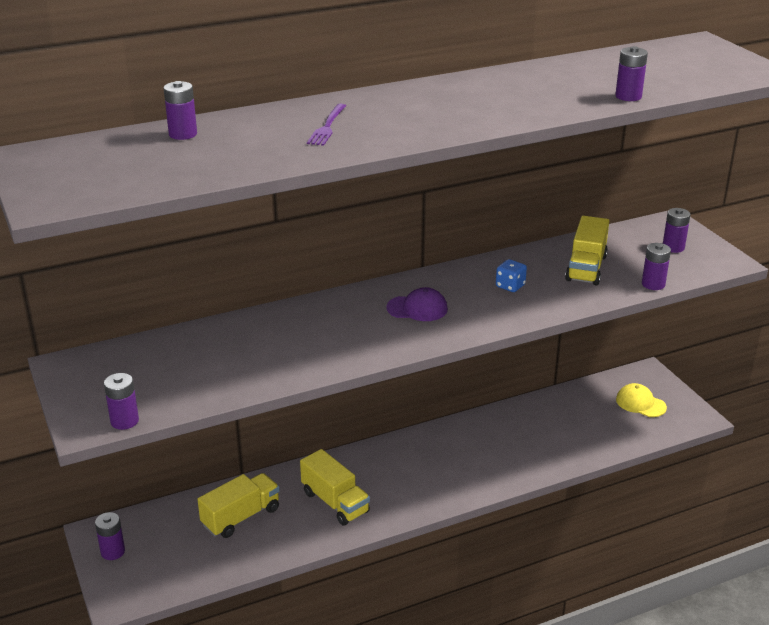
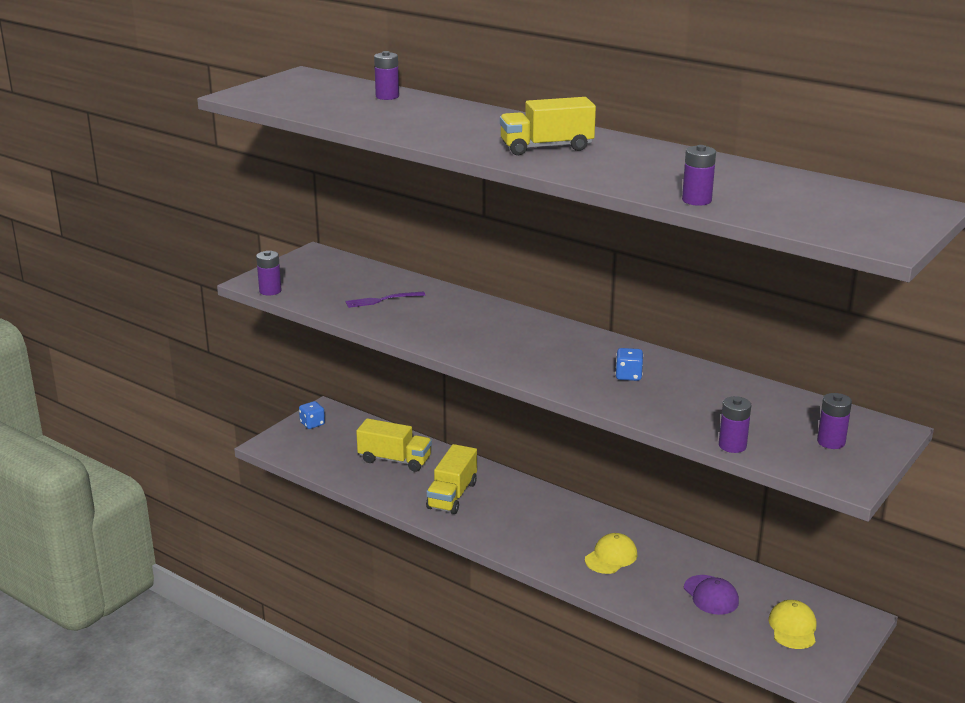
camera: 60 degrees right, 5 degrees down
purple battery [95,512,125,560] -> blue dice [299,401,325,429]
purple fork [307,104,346,146] -> purple fork moved to [345,291,425,308]
purple cap [386,287,448,321] -> purple cap moved to [684,575,739,615]
yellow truck [565,216,609,285] -> yellow truck moved to [500,97,596,155]
none -> yellow cap [585,533,637,574]

